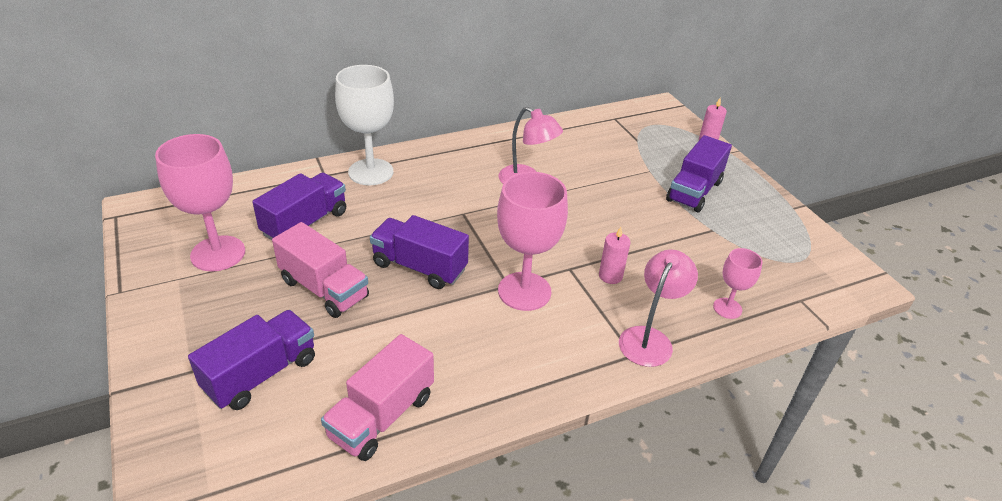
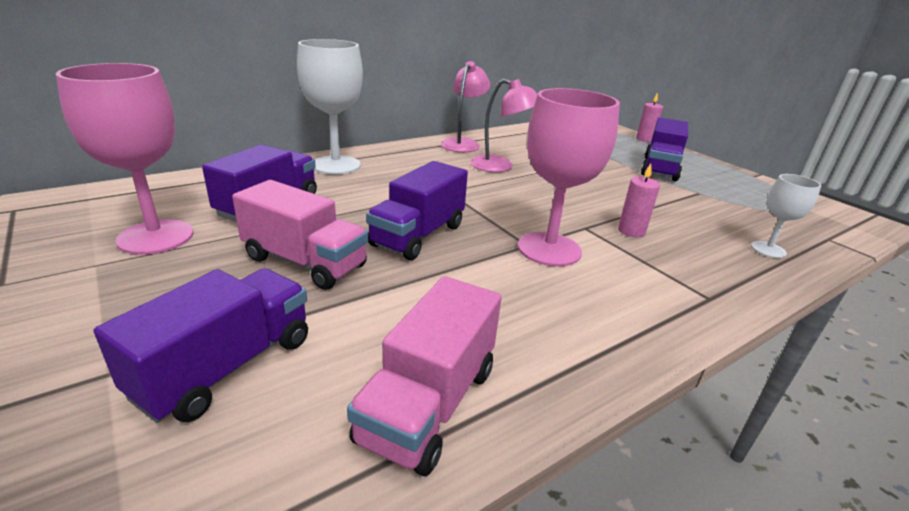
camera: 10 degrees left, 10 degrees down
purple truck [370,215,469,289] -> purple truck turned 75 degrees counterclockwise [366,161,468,260]
pink lamp [619,249,698,367] -> pink lamp moved to [441,61,490,152]
pink goblet [713,248,763,319] -> white goblet [751,174,821,258]

